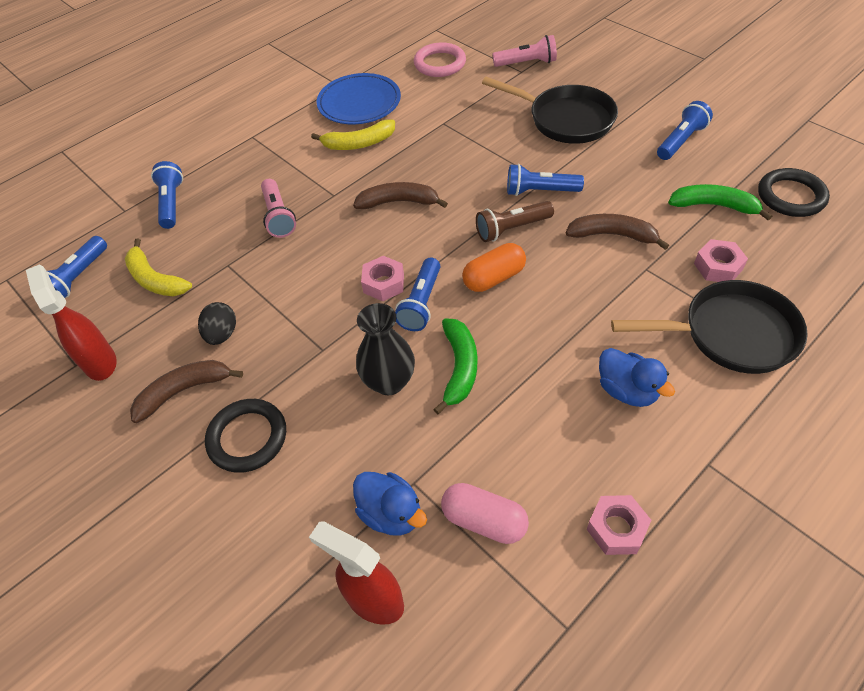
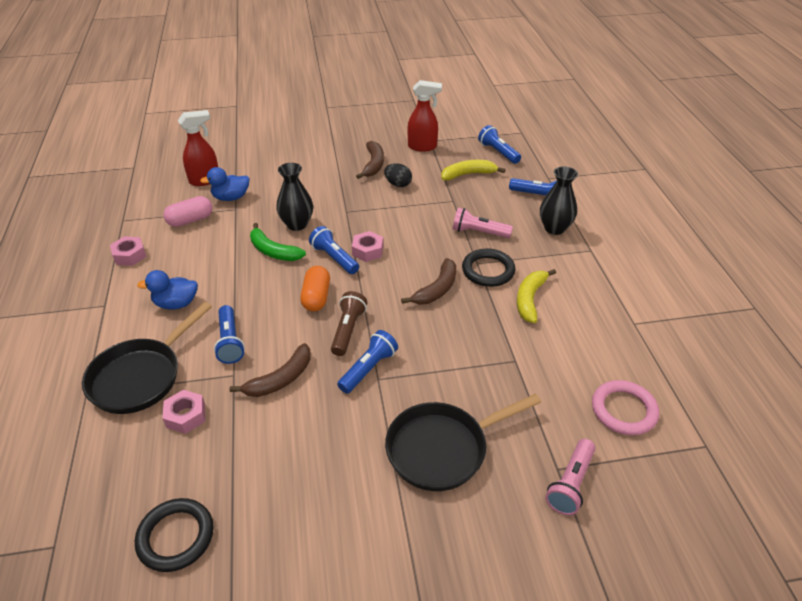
camera: 120 degrees right, 10 degrees down
black ring [205,399,286,473] -> black ring moved to [462,248,516,287]
blue plate [316,73,401,124] -> none
blue flashlight [657,101,713,160] -> blue flashlight moved to [214,305,245,364]
green banana [668,184,772,220] -> none
none -> black vase [540,166,578,235]

